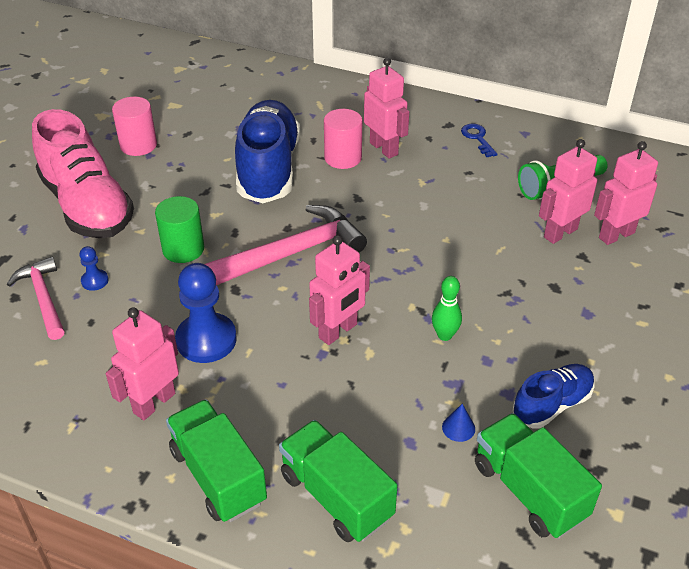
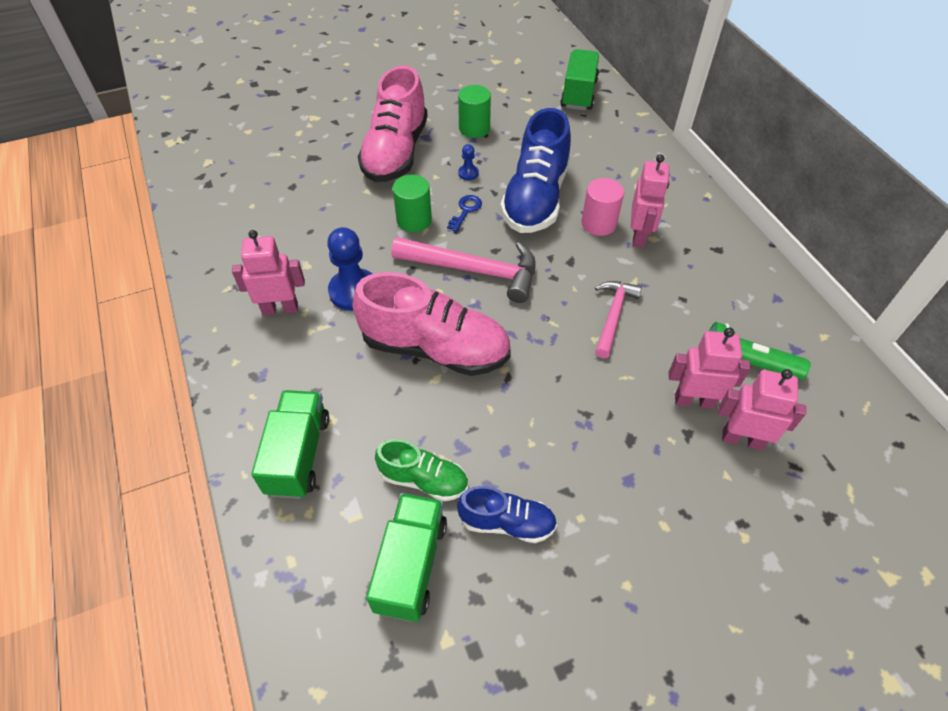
camera: 45 degrees right, 10 degrees up
pink hammer [7,256,65,340] -> pink hammer moved to [595,281,642,358]
blue pawn [80,246,109,291] -> blue pawn moved to [458,144,479,180]
pink cylinder [112,97,157,156] -> green cylinder [458,85,491,138]
green truck [166,399,267,522] -> green truck moved to [560,49,599,110]
blue shoe [235,100,300,203] -> blue shoe turned 150 degrees clockwise [500,108,571,233]
pink robot [309,235,370,345] -> pink shoe [353,272,511,376]
green bowling pin [432,276,462,341] -> none
blue cone [442,404,475,442] -> green shoe [375,439,468,501]
blue key [461,123,498,157] -> blue key moved to [447,195,482,232]

